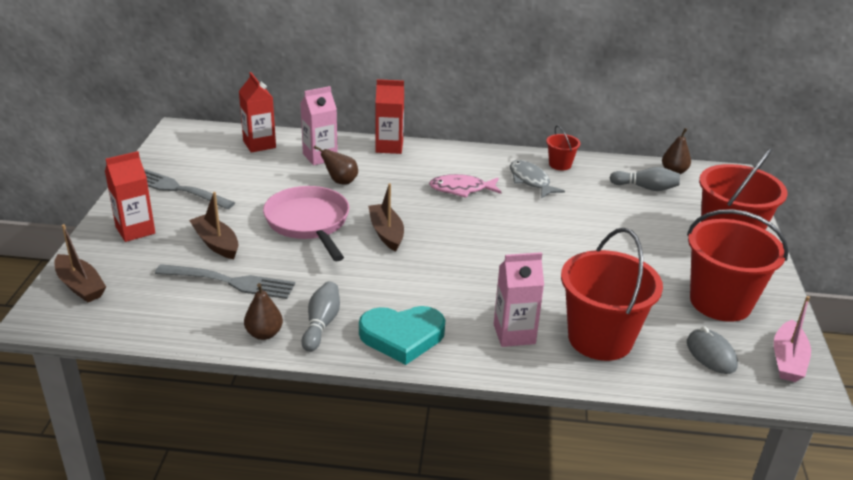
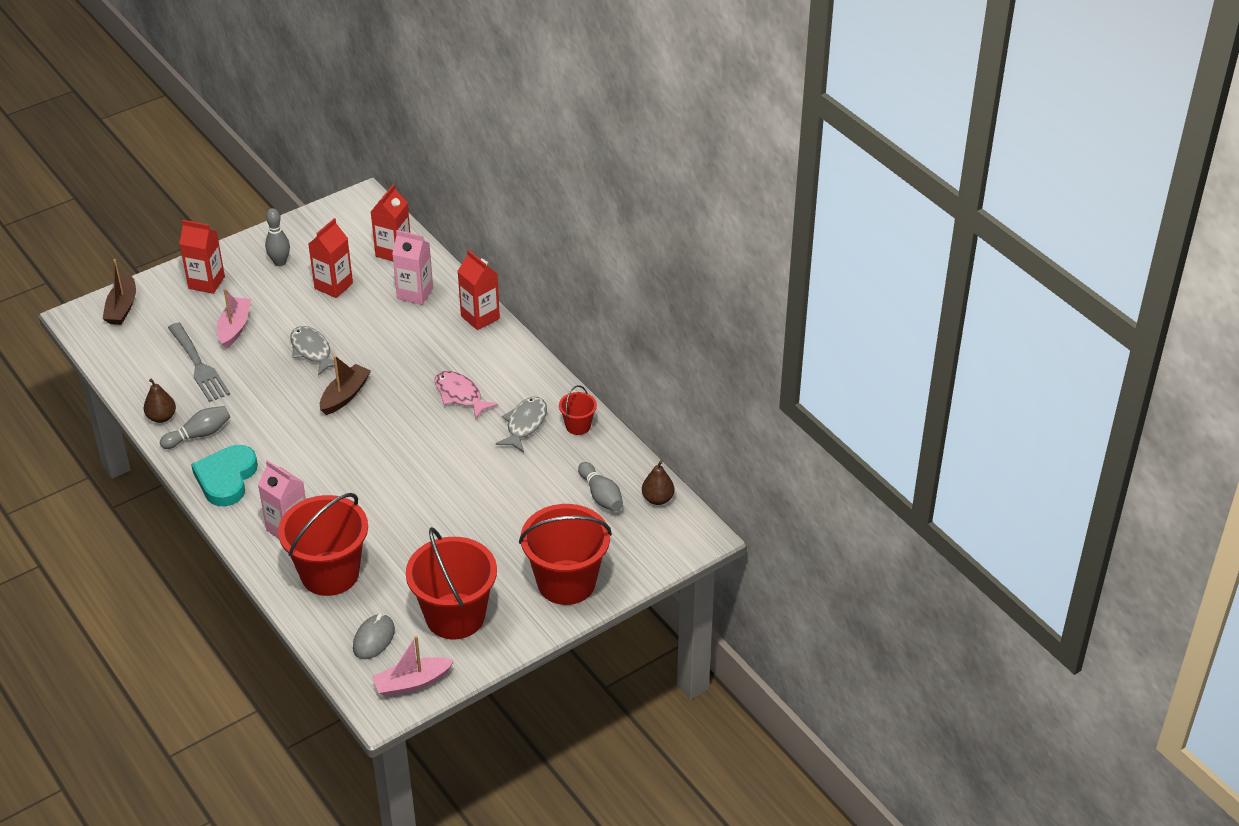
camera: 50 degrees right, 10 degrees up
grey fork [144,169,235,209] -> grey bowling pin [265,208,290,266]
brown boat [189,192,239,259] -> pink boat [217,288,251,348]
pink pan [263,186,349,261] -> grey fish [290,326,335,376]
brown pear [314,145,358,185] -> none
turquoise heart [359,306,445,365] -> turquoise heart turned 60 degrees clockwise [191,445,258,506]
none -> red carton [308,218,353,298]

